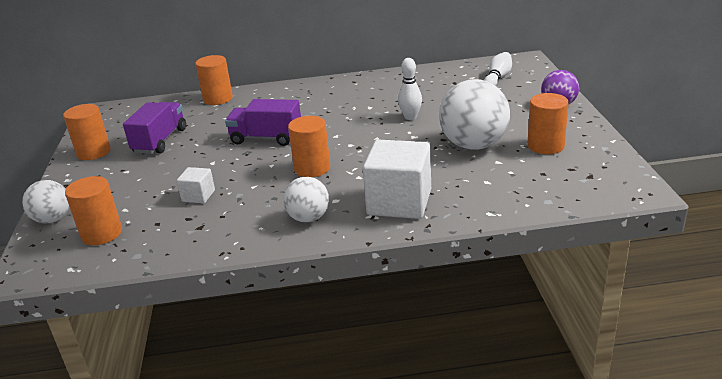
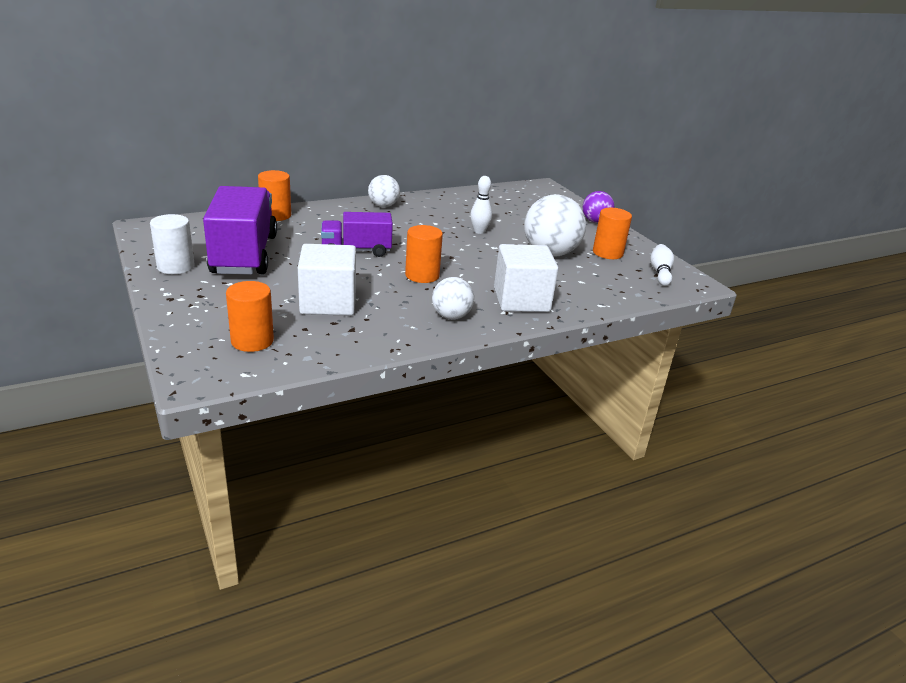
camera: 25 degrees left, 0 degrees up
white ball [22,180,69,223] -> white ball moved to [368,175,400,207]
orange cylinder [63,104,111,160] -> white cylinder [150,214,195,274]
purple truck [123,102,186,154] -> purple truck [203,186,277,275], size x1.68
white cube [177,167,215,203] -> white cube [298,244,356,316], size x2.06
white bowling pin [484,52,512,86] -> white bowling pin moved to [650,244,674,286]

